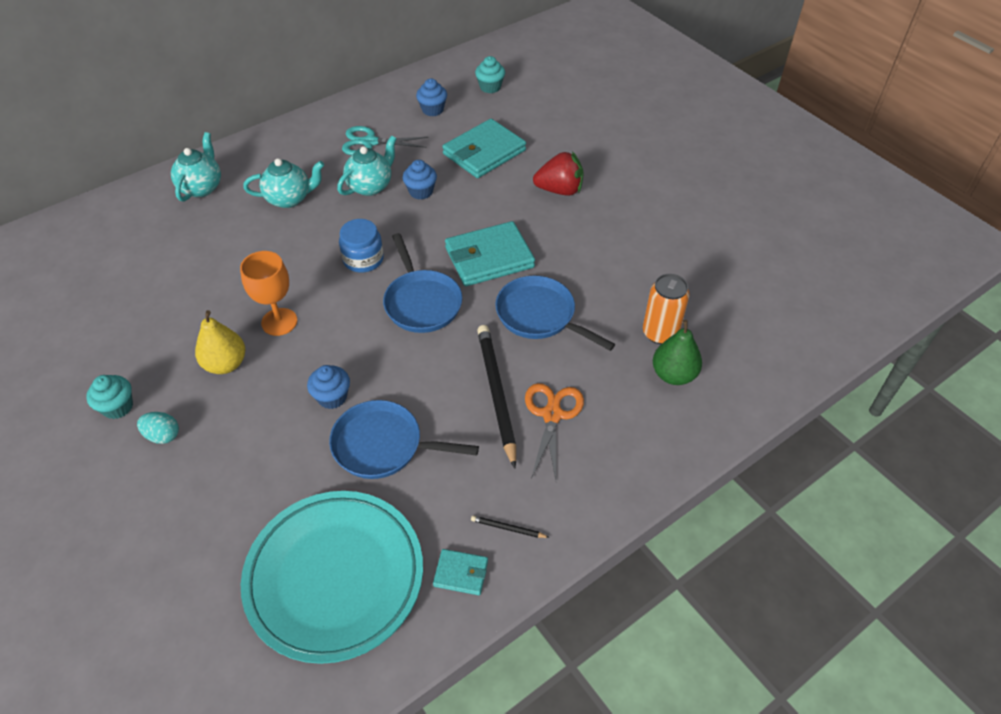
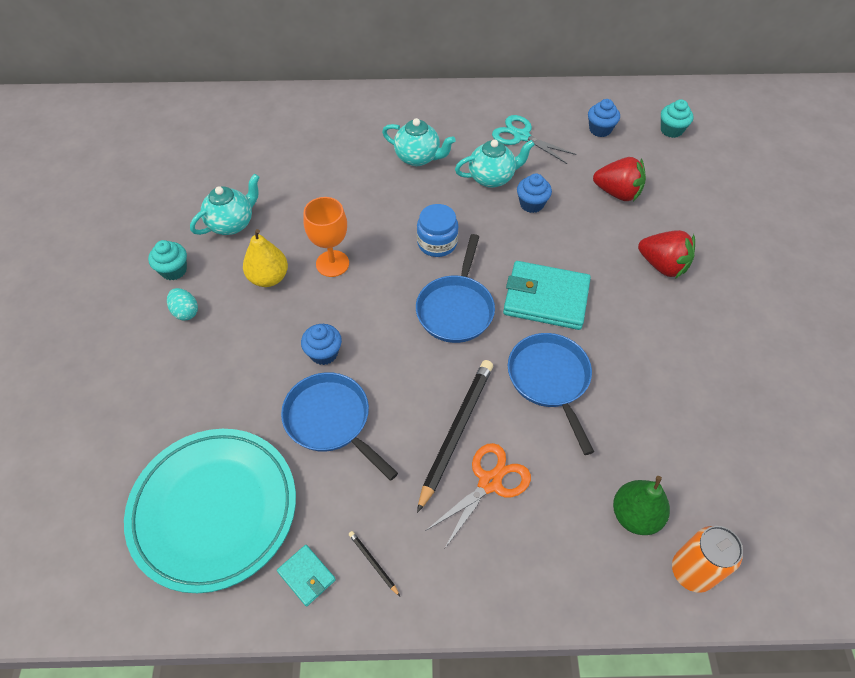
camera: 35 degrees right, 5 degrees up
turquoise teapot [171,132,221,202] -> turquoise teapot moved to [190,174,260,235]
turquoise wallet [442,119,526,178] -> red strawberry [593,157,646,201]
orange can [643,274,690,344] -> orange can moved to [672,526,743,593]

